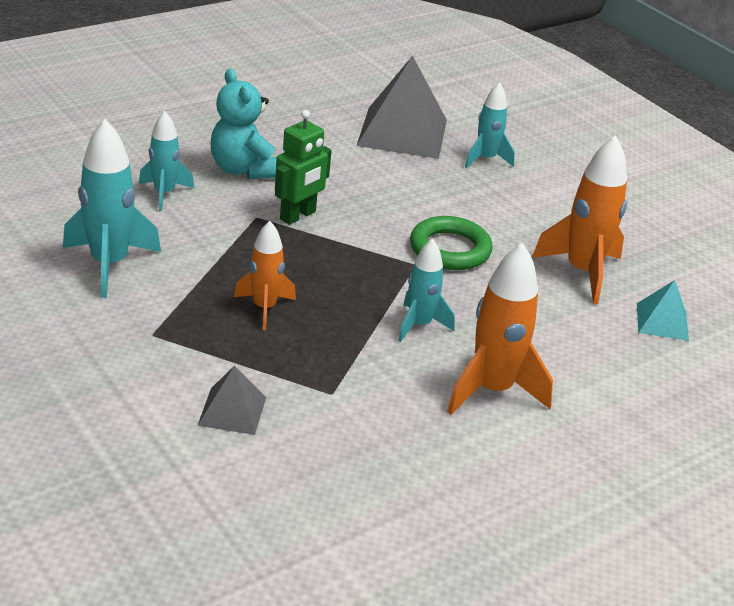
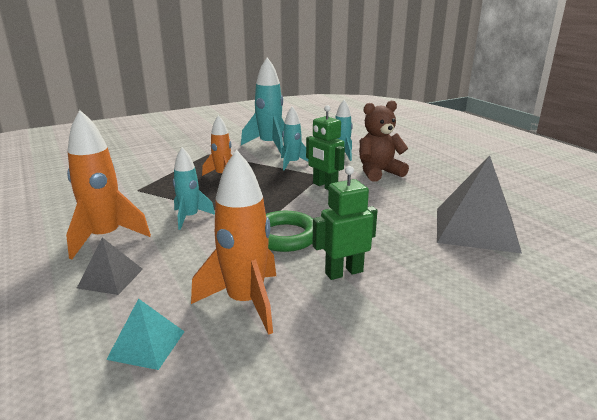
camera: 100 degrees right, 10 degrees down
grey pyramid [197,365,266,435] -> grey pyramid moved to [77,237,143,295]
turquoise teddy bear [210,69,277,179] -> brown teddy bear [359,100,409,182]
turquoise rocket [465,82,515,168] -> turquoise rocket moved to [281,106,308,171]
none -> green robot [313,166,378,280]

